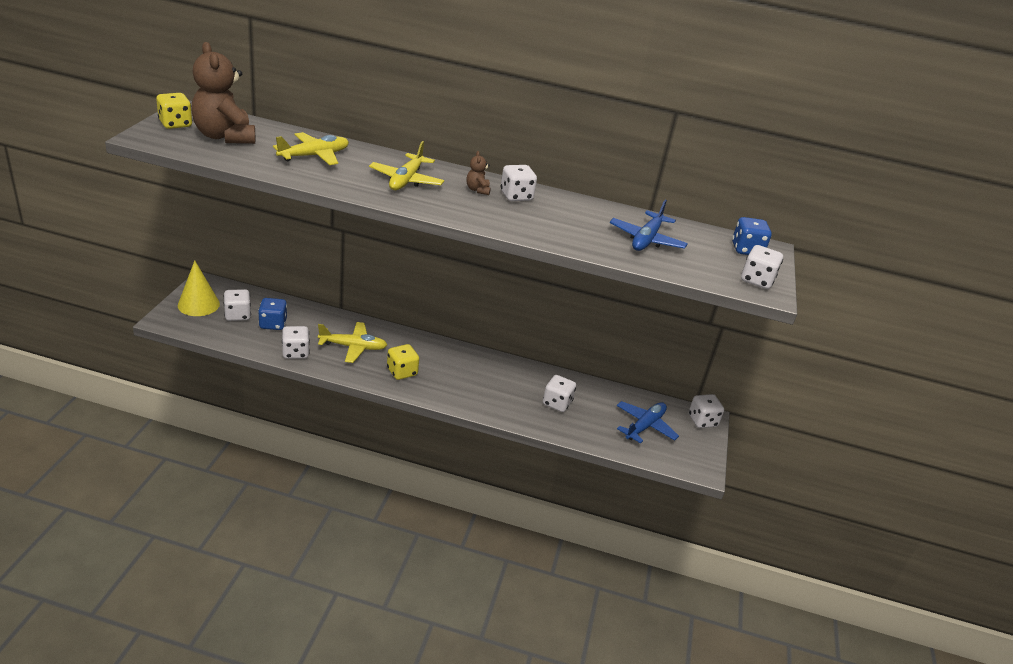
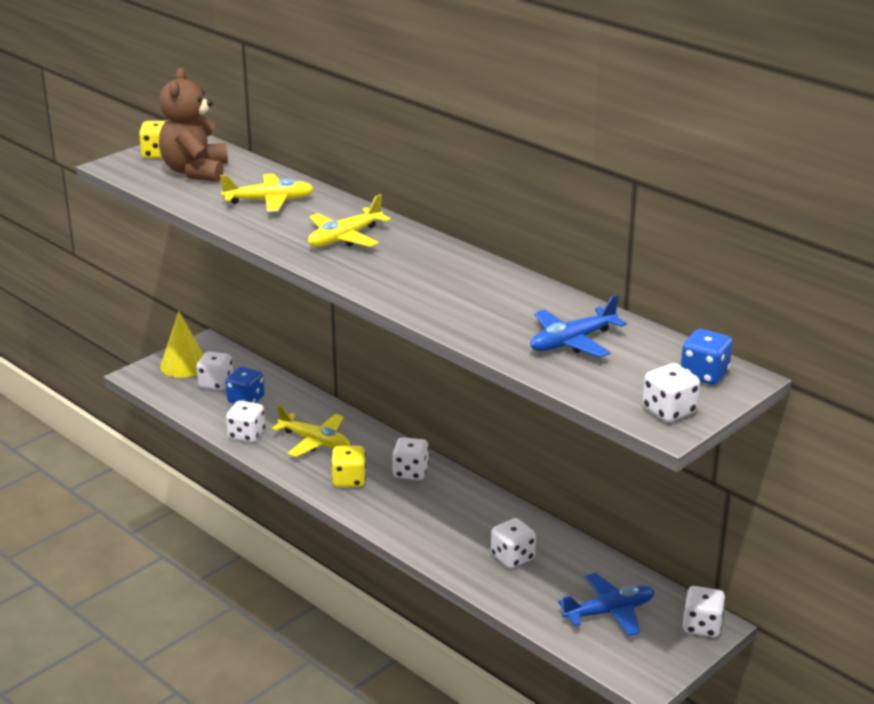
camera: 35 degrees right, 5 degrees down
brown teddy bear [466,151,491,195] -> none
white dice [501,165,537,201] -> white dice moved to [392,437,429,480]

